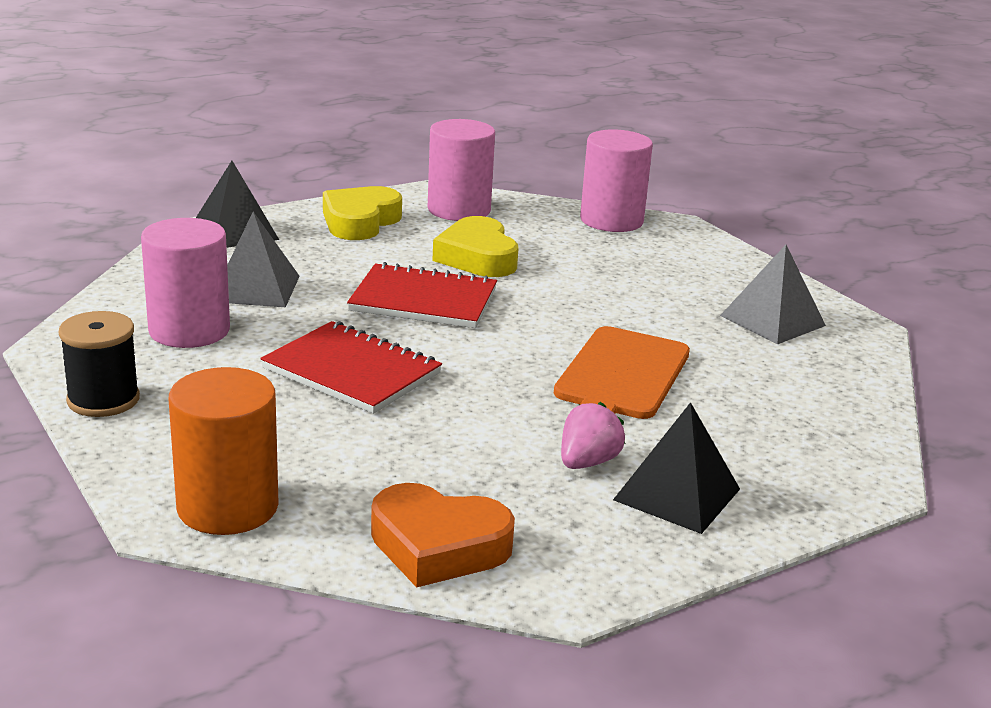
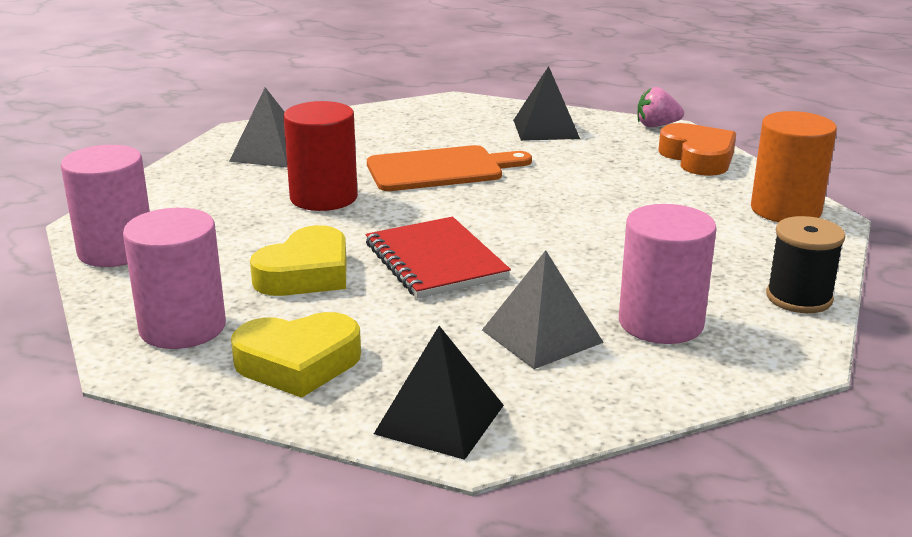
camera: 125 degrees left, 0 degrees up
red notebook [260,321,442,414] -> none
pink strawberry [561,402,625,469] -> pink strawberry moved to [638,87,684,127]
none -> red cylinder [283,101,358,211]

